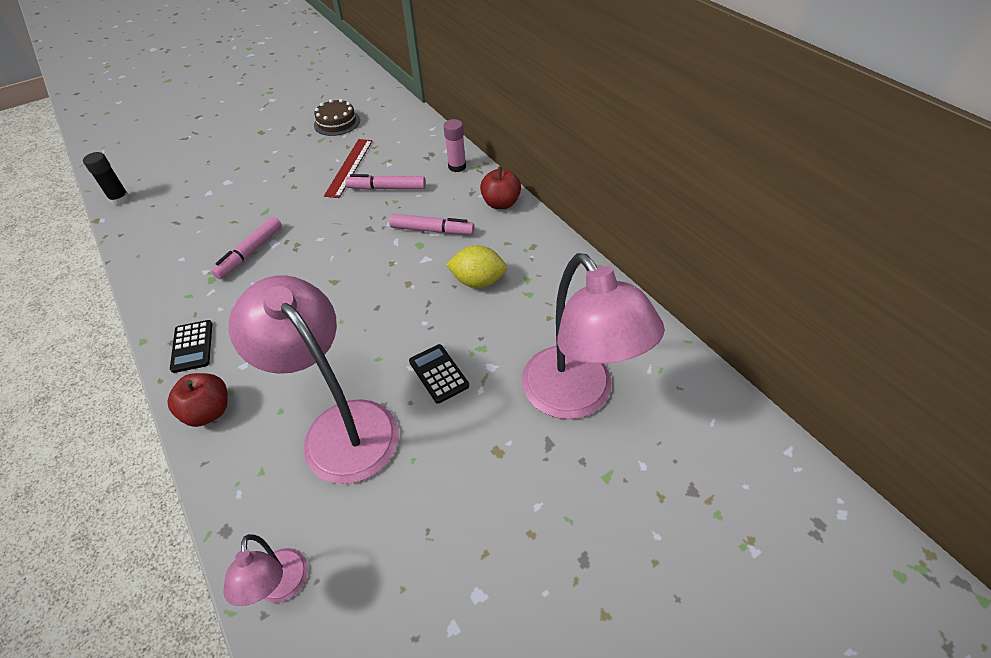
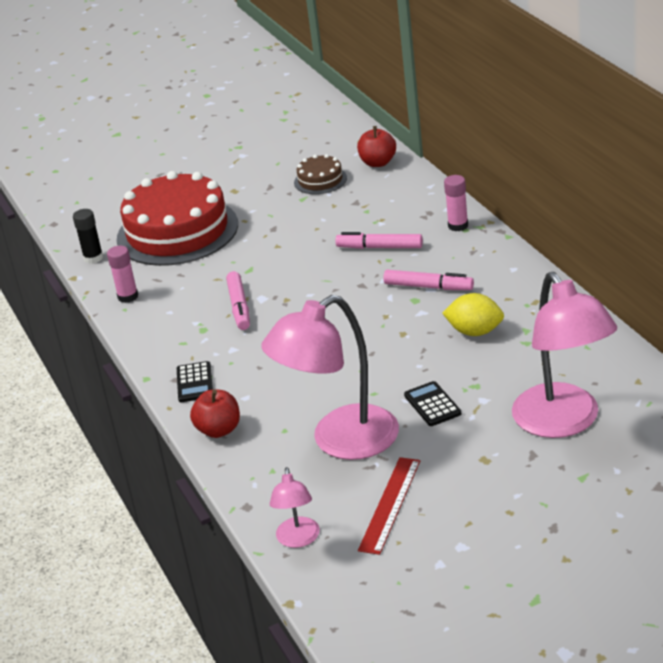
camera: 10 degrees right, 15 degrees down
pink marker [211,217,282,279] -> pink marker turned 45 degrees counterclockwise [226,271,250,330]
pink lamp [229,275,399,484] -> pink lamp turned 90 degrees counterclockwise [261,295,399,460]
red ruler [324,139,373,198] -> red ruler moved to [358,457,420,555]
red apple [480,166,521,209] -> red apple moved to [357,126,396,167]
none -> pink glue stick [107,246,138,303]
none -> red cake [117,171,238,266]

